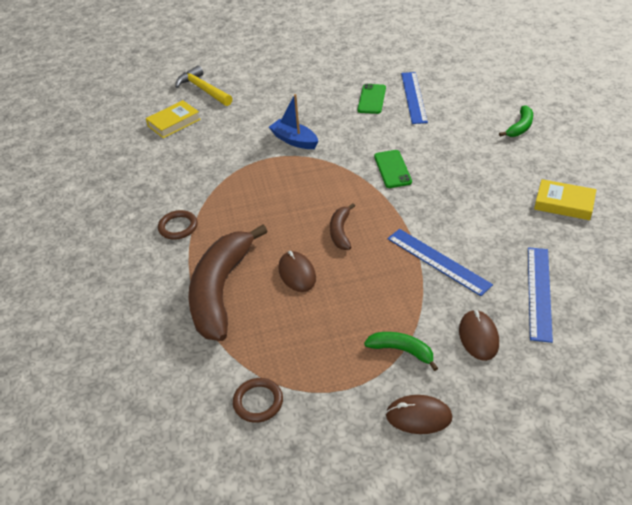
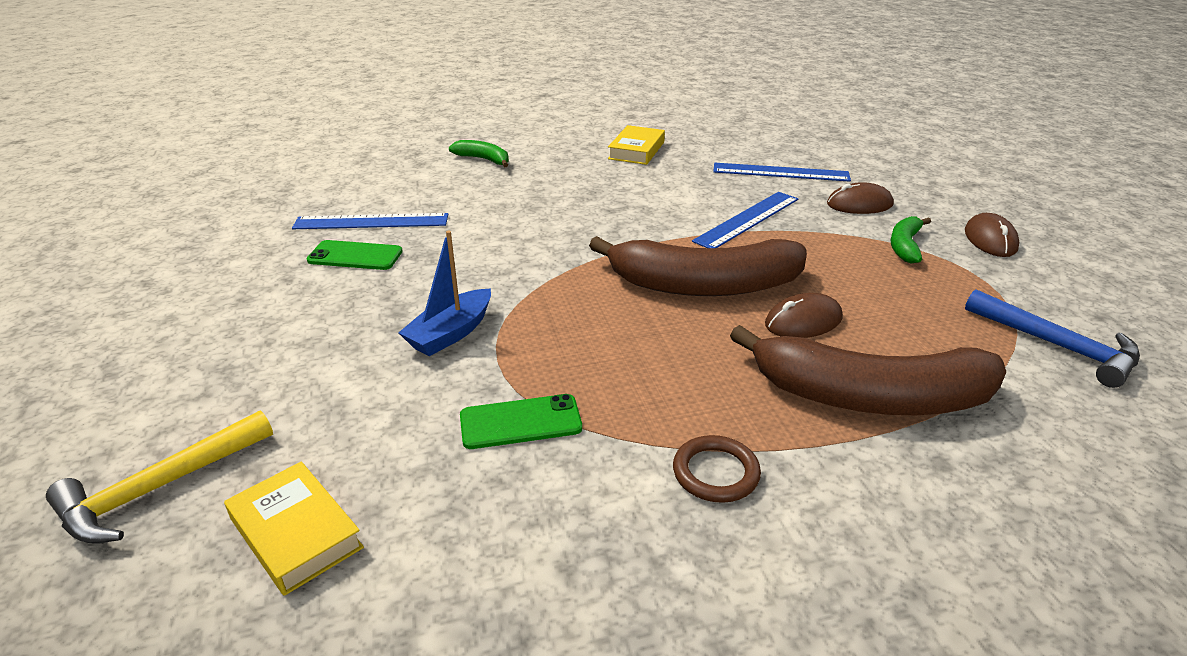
camera: 95 degrees left, 10 degrees down
brown ring [233,378,283,423] -> blue hammer [965,289,1140,388]
brown banana [330,203,355,250] -> brown banana [589,236,807,296], size x2.18
green phone [374,150,412,188] -> green phone moved to [460,394,582,449]

